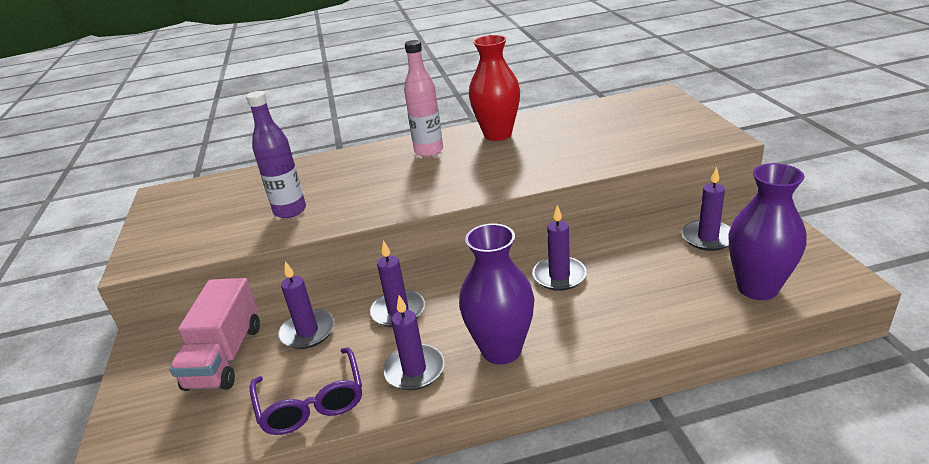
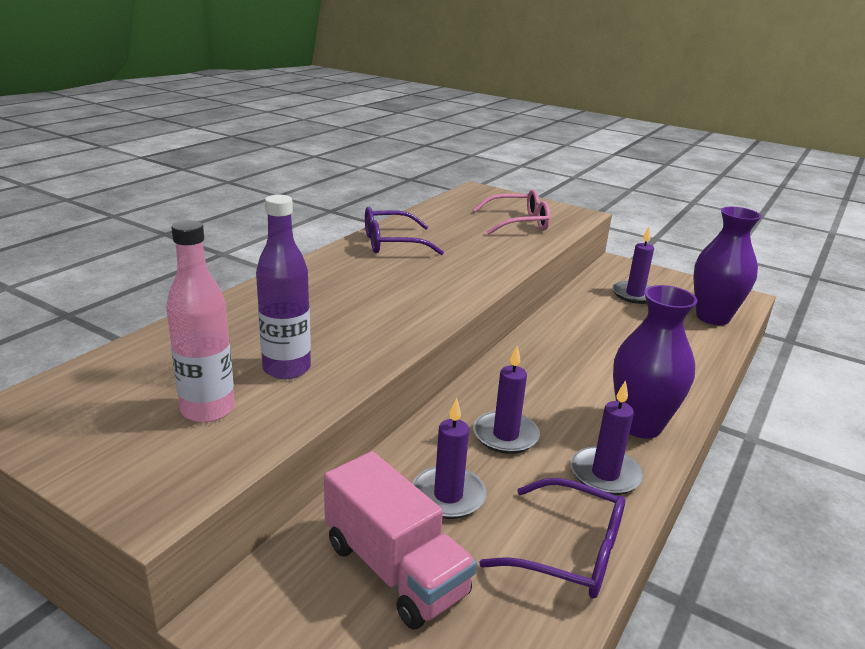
camera: 50 degrees left, 5 degrees down
pink bottle [404,40,443,157] -> pink bottle moved to [166,220,235,423]
red vase [469,35,520,141] -> purple glasses [365,207,444,255]
purple candle [533,205,587,291] -> none
none -> pink glasses [473,189,550,235]

